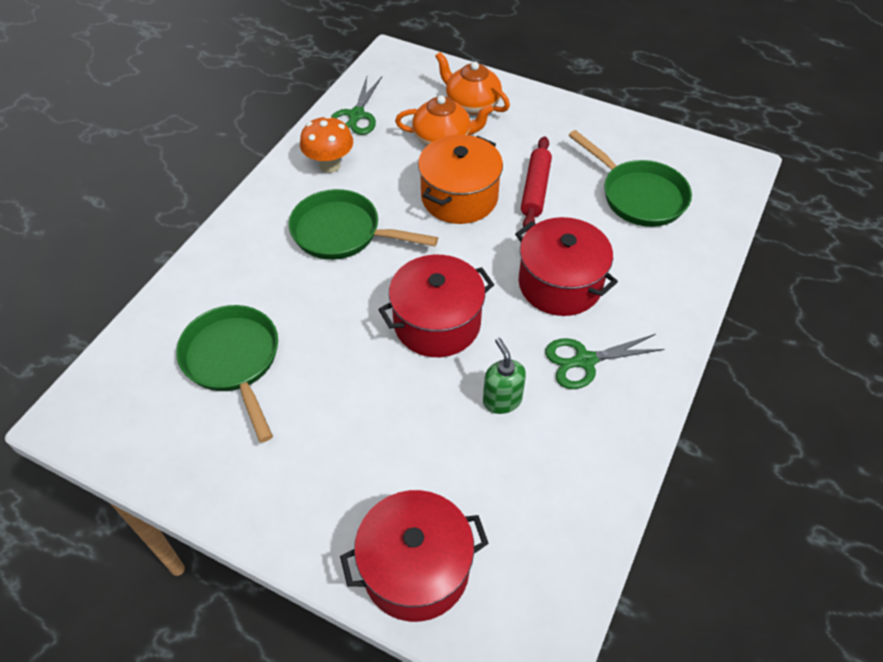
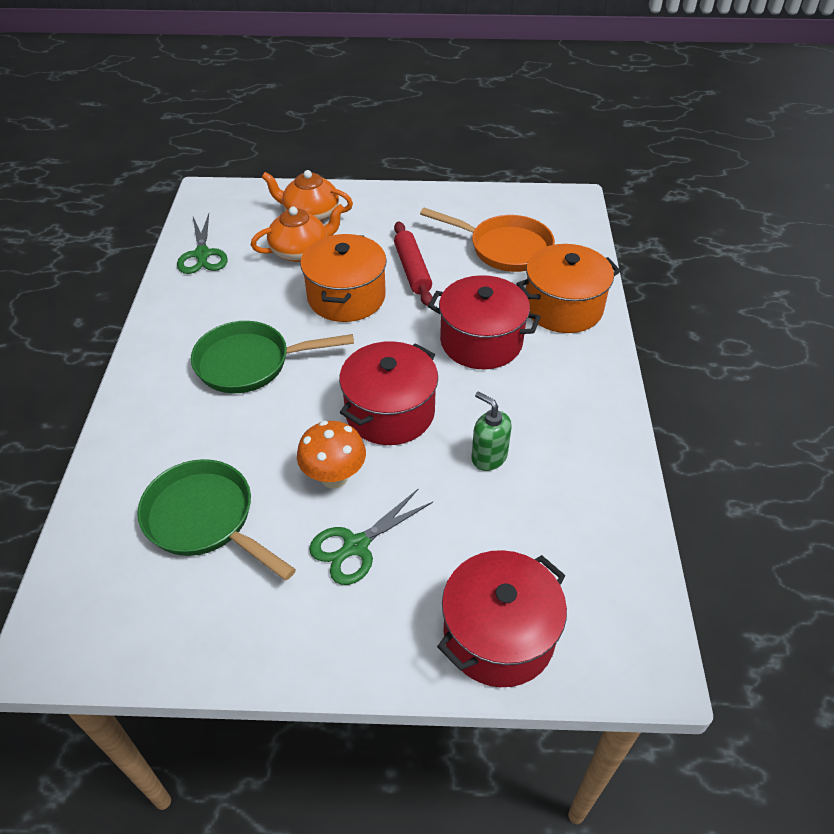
camera: 25 degrees left, 5 degrees down
orange mushroom [300,115,353,173] -> orange mushroom moved to [297,421,366,489]
green scissors [545,334,665,389] -> green scissors moved to [309,489,433,585]
green pan [569,130,692,227] -> orange pan [420,208,555,272]
none -> orange pot [516,244,620,333]

